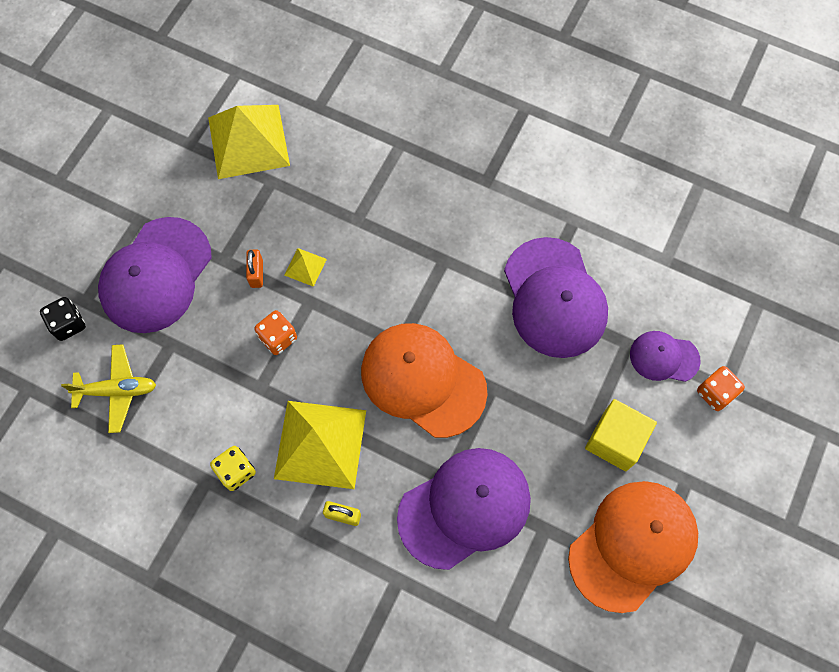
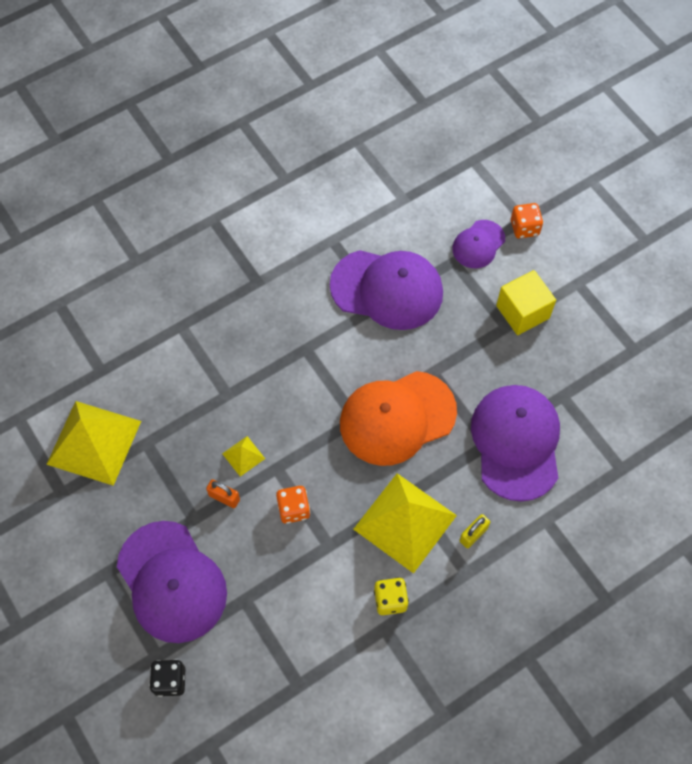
camera: 60 degrees left, 5 degrees down
yellow plane [61,344,156,433] -> none
orange cap [568,481,698,613] -> none

